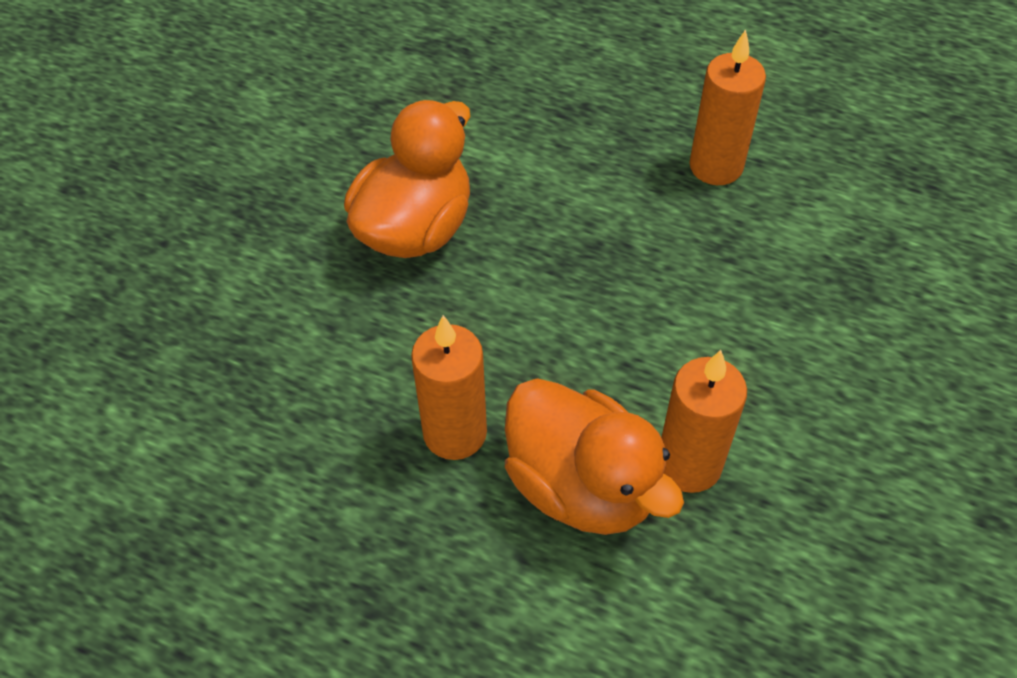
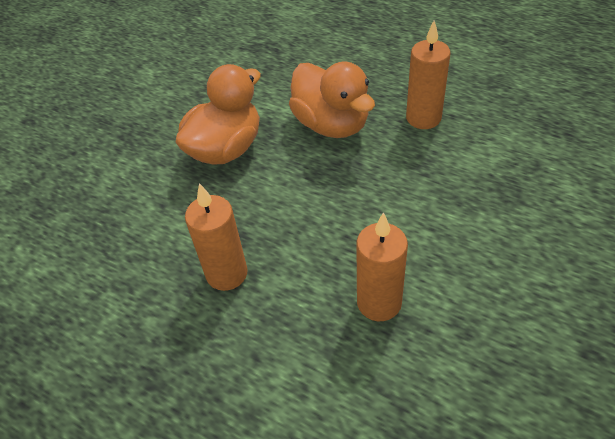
camera: 10 degrees right, 5 degrees down
orange duck [505,378,684,535] -> orange duck moved to [289,62,375,138]

